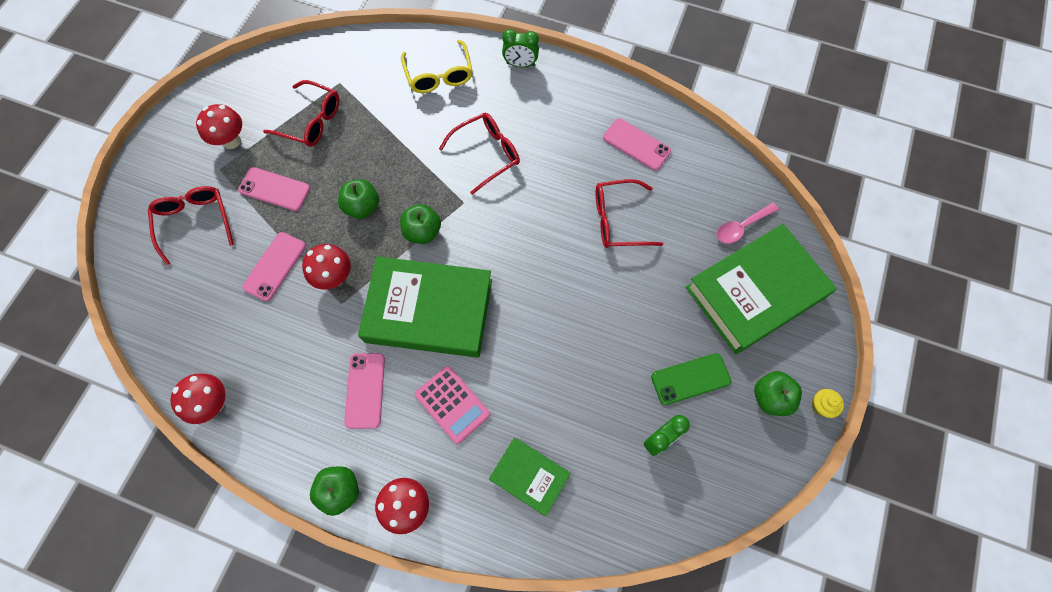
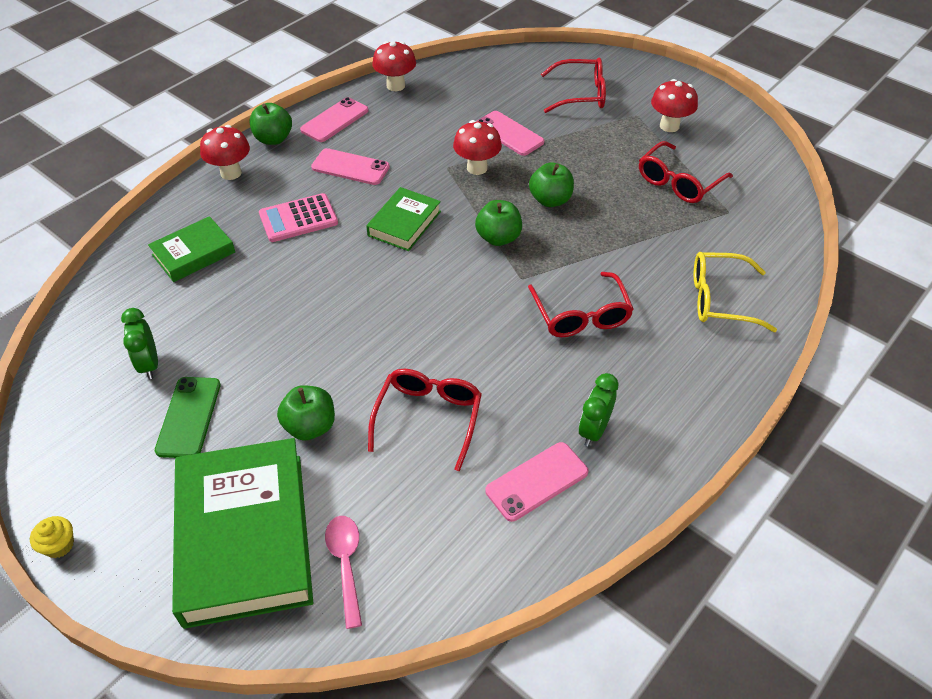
camera: 110 degrees right, 20 degrees down
pink phone [238,167,310,211] -> pink phone moved to [300,97,369,142]
green book [358,256,492,358] -> green book [366,187,441,251], size x0.52
green clock [502,29,539,67] -> green clock moved to [578,373,619,446]
green apple [754,371,802,416] -> green apple moved to [277,385,335,441]

